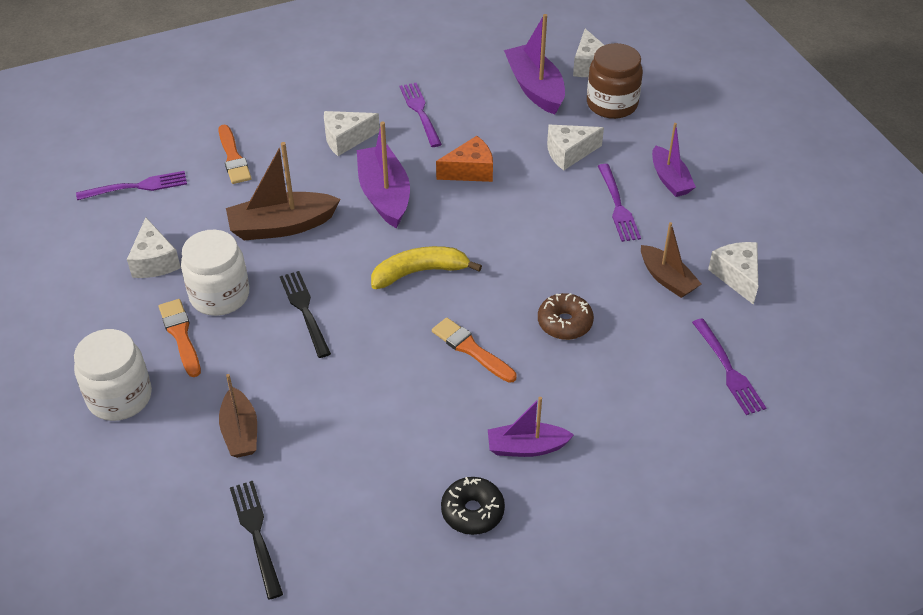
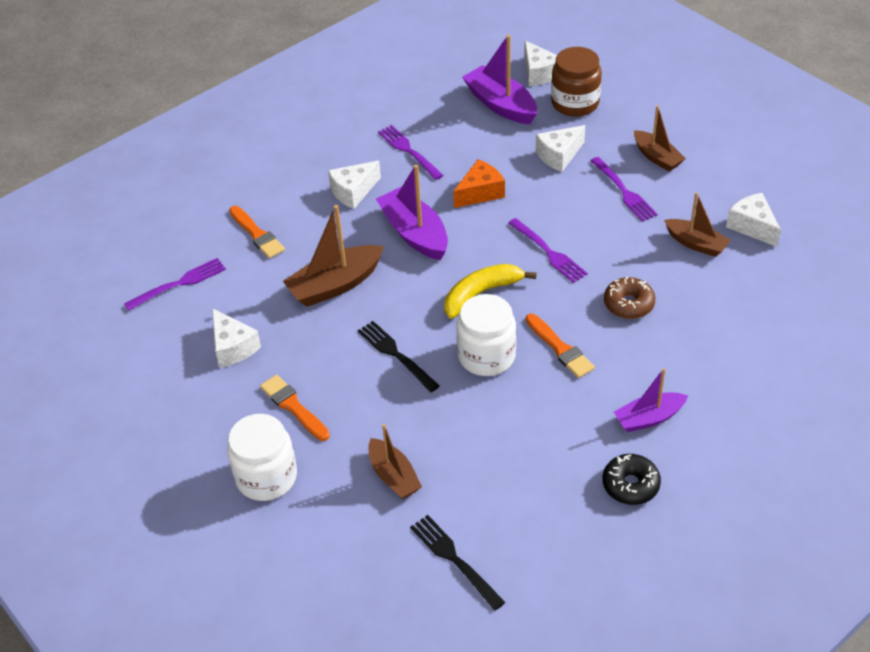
camera: 15 degrees left, 0 degrees up
white jar [181,230,249,316] -> white jar moved to [456,294,516,376]
orange brush [432,317,517,383] -> orange brush turned 150 degrees counterclockwise [526,314,595,378]
purple boat [652,123,696,197] -> brown boat [634,105,686,171]
purple fork [692,318,766,415] -> purple fork moved to [508,218,588,283]

